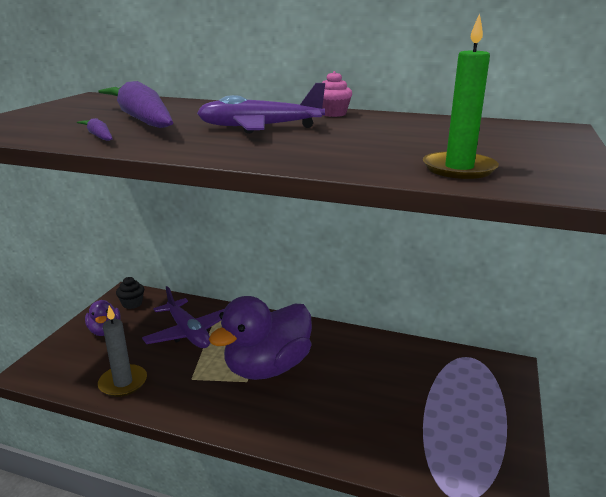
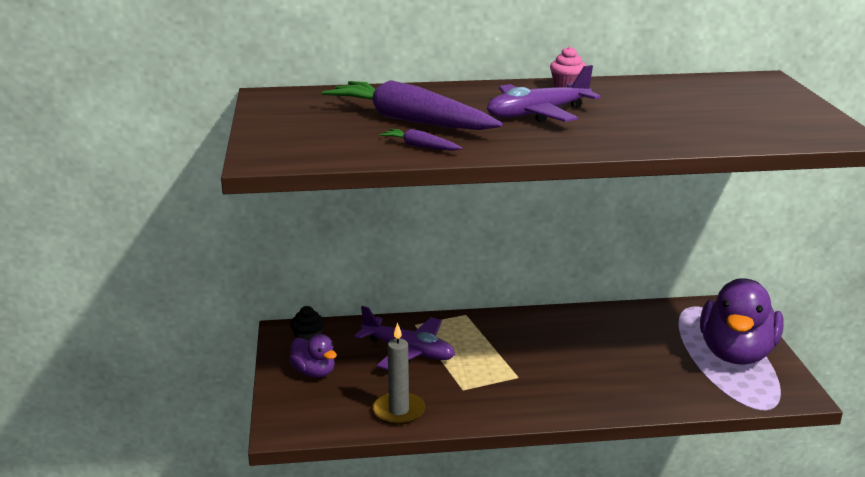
camera: 25 degrees left, 0 degrees up
purple duck [209,296,312,380] -> purple duck moved to [700,278,783,365]
green candle [423,13,499,179] -> none

